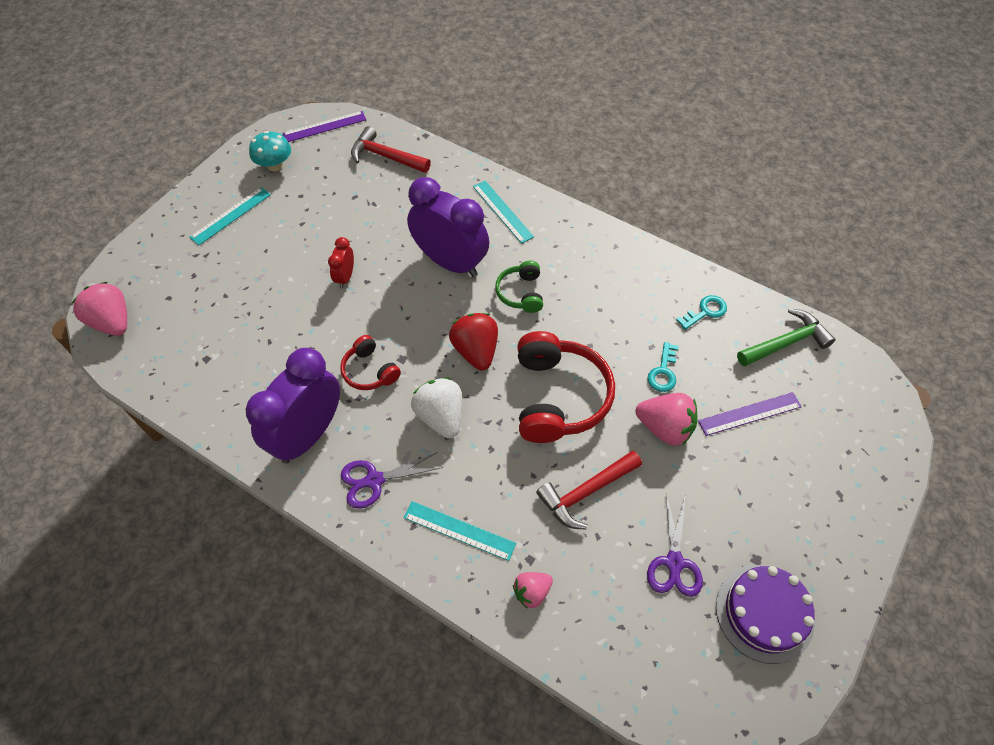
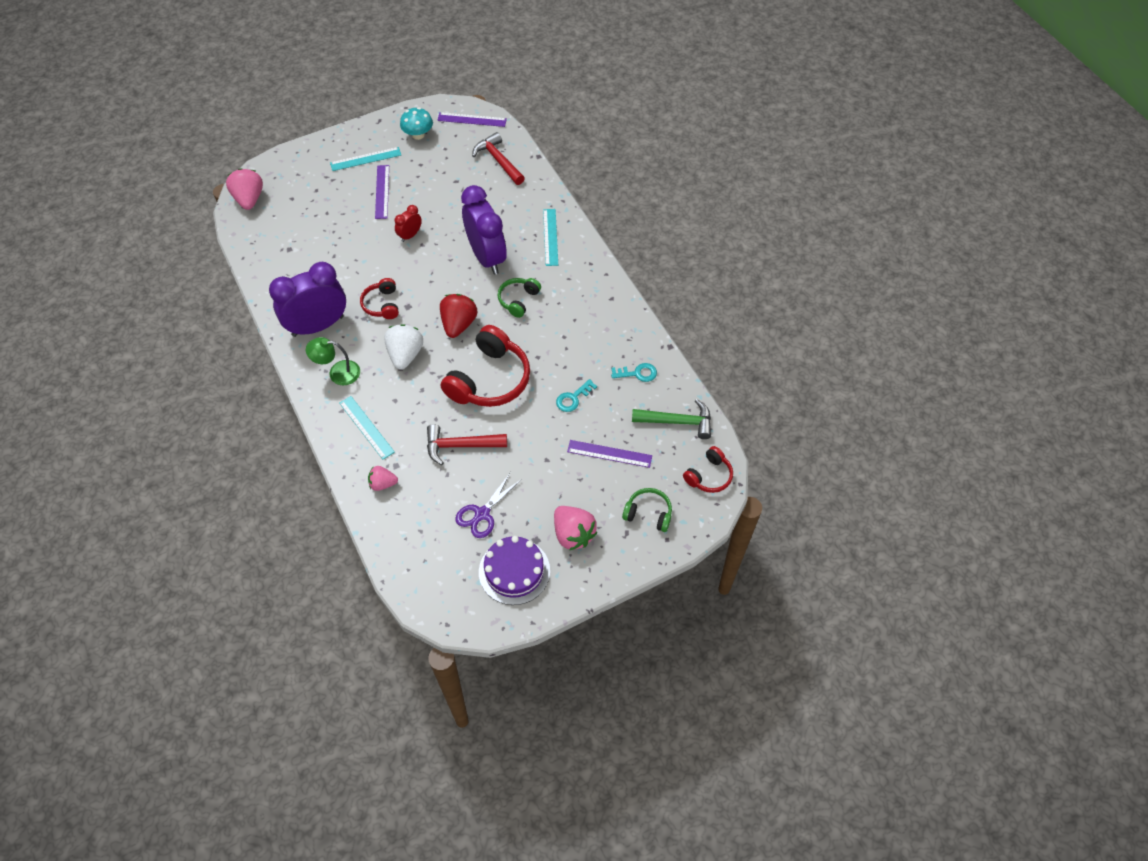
camera: 30 degrees right, 0 degrees up
purple scissors [341,452,443,509] -> green lamp [306,337,360,386]
pink strawberry [635,393,698,446] -> pink strawberry moved to [554,506,597,550]
none -> purple ruler [375,165,389,219]
none -> green headphones [622,488,672,532]
none -> red headphones [683,446,733,493]

